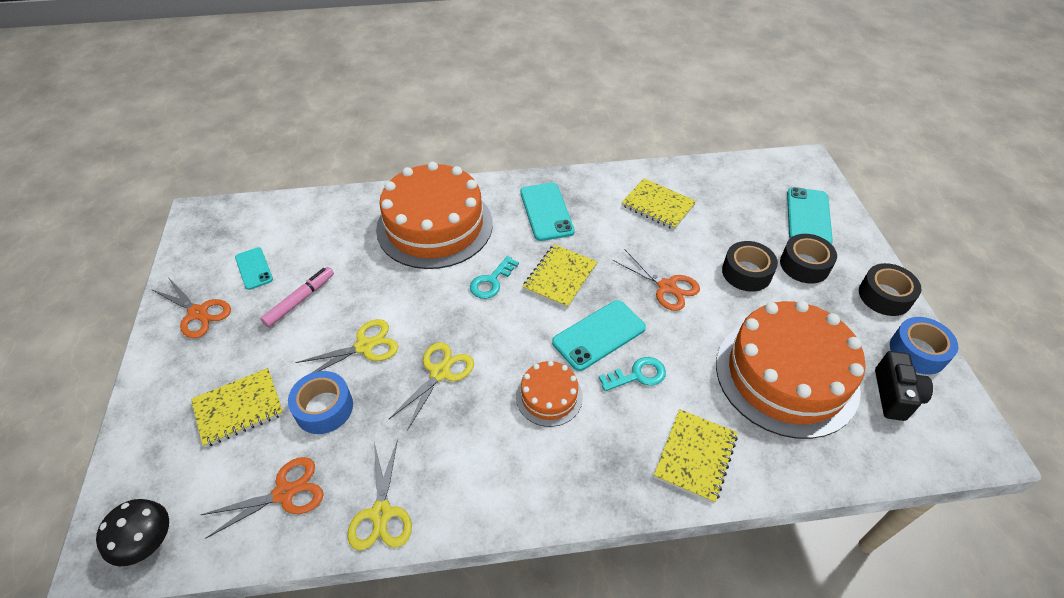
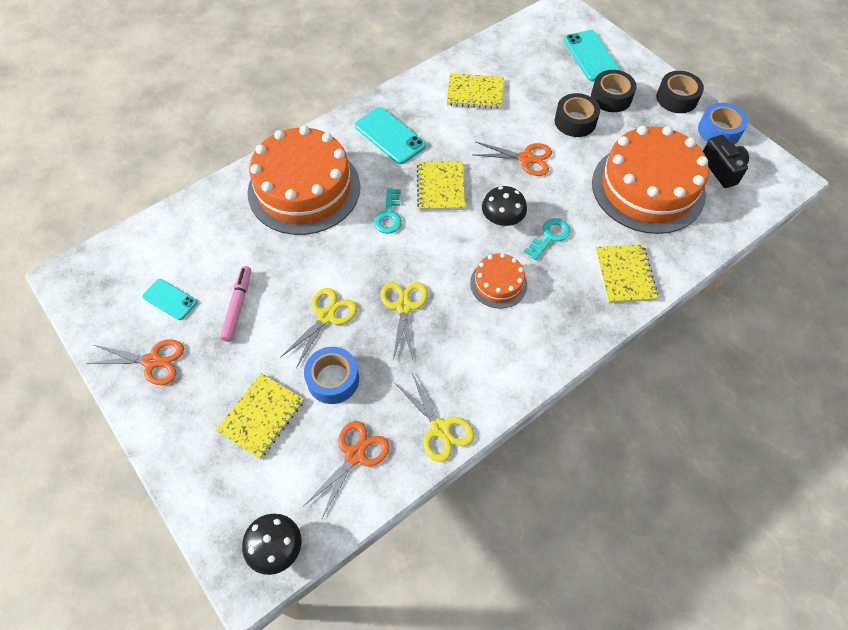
camera: 30 degrees left, 10 degrees up
turquoise phone [552,300,646,371] -> black mushroom [482,186,527,227]

